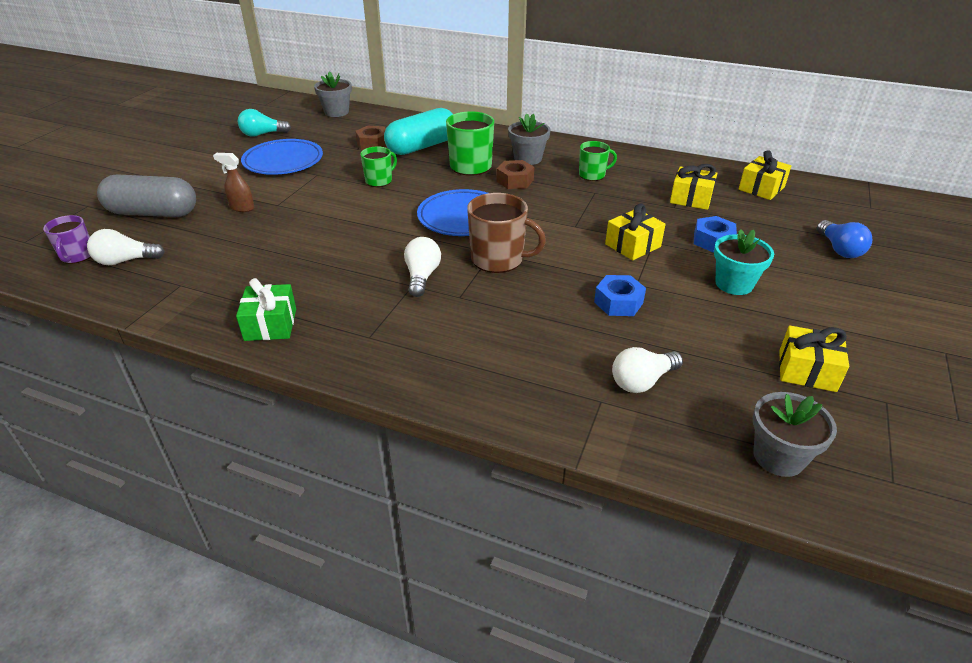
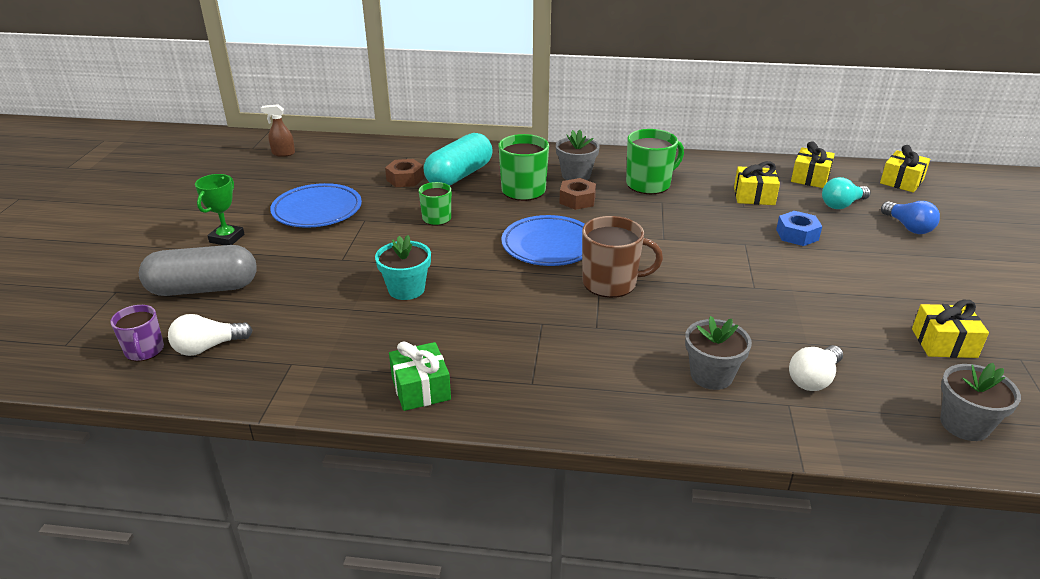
camera: 15 degrees left, 5 degrees down
brown spray bottle [213,153,254,212] -> brown spray bottle moved to [261,104,295,157]
turquoise light bulb [238,109,291,137] -> turquoise light bulb moved to [822,177,871,209]
grey flower pot [314,71,352,117] -> grey flower pot moved to [685,316,752,390]
white light bulb [404,237,441,297] -> none
green mug [579,141,617,181] -> green mug [626,129,684,194], size x1.63
blue nut [594,275,646,316] -> none
yellow gift [605,203,666,260] -> yellow gift moved to [880,145,930,192]
turquoise flower pot [714,230,774,295] -> turquoise flower pot moved to [375,235,431,300]
none -> green trophy [195,174,244,245]

